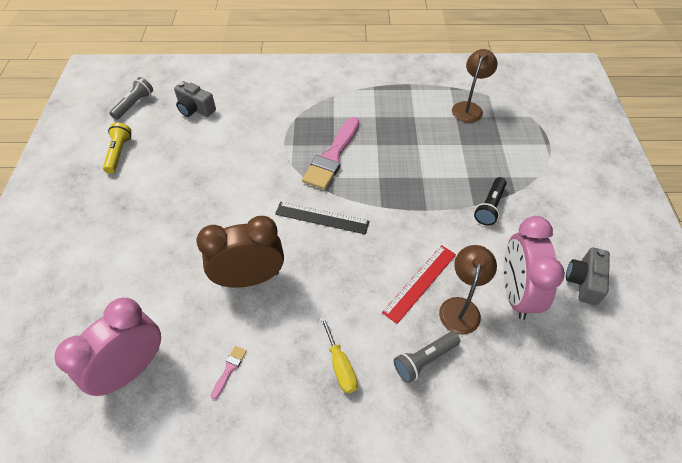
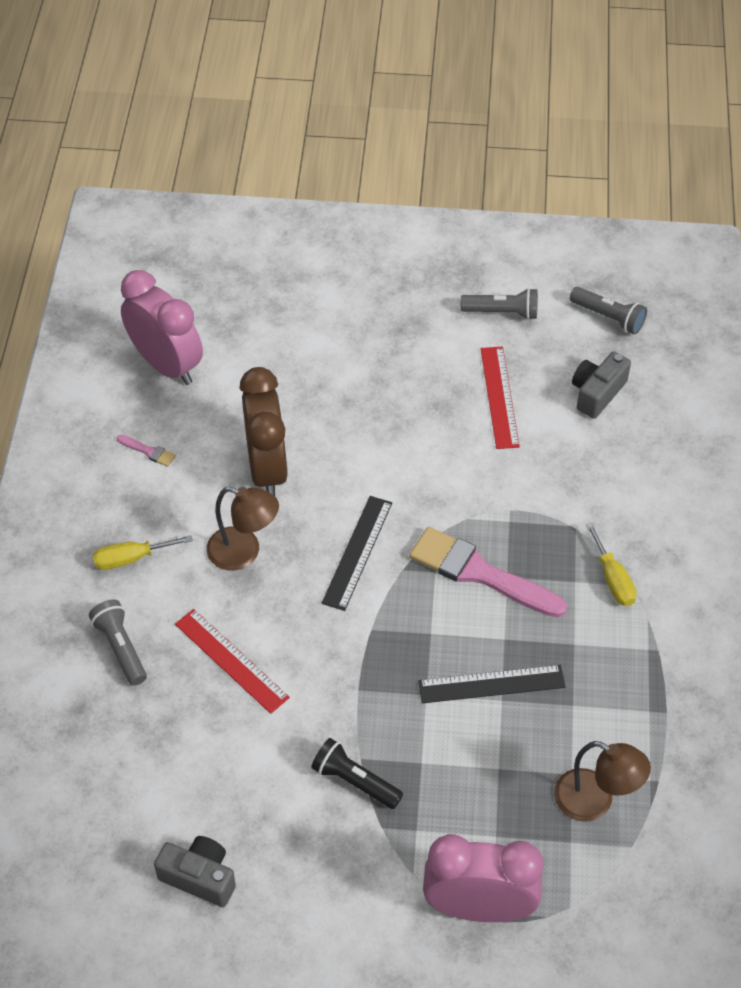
camera: 95 degrees right, 0 degrees up
yellow flashlight [103,122,132,174] -> grey flashlight [461,288,538,320]
brown lamp [439,245,497,335] -> brown lamp moved to [206,487,279,571]
pink clock [503,216,565,320] -> pink clock moved to [423,834,544,922]
none -> black ruler [418,665,565,703]
none -> red ruler [481,347,520,449]
none -> yellow screwdriver [586,522,637,606]

